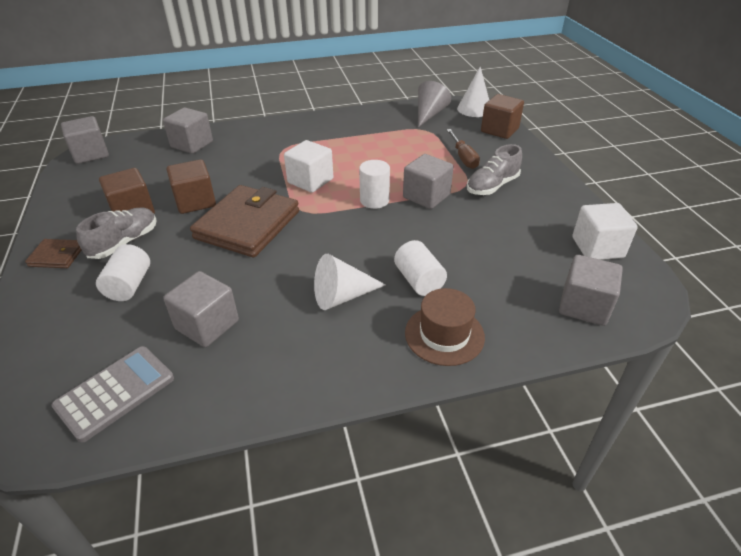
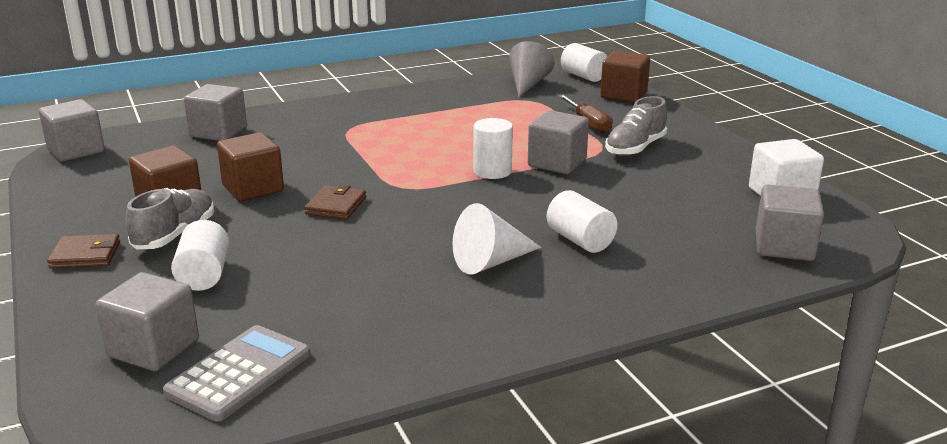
camera: 10 degrees left, 15 degrees down
grey cube [163,271,239,347] -> grey cube moved to [96,272,199,371]
brown wallet [190,185,299,258] -> brown wallet [304,185,366,219], size x0.47
white cube [284,140,333,193] -> none
brown hat [405,288,485,366] -> none
white cone [457,67,489,117] -> white cylinder [561,43,607,82]

